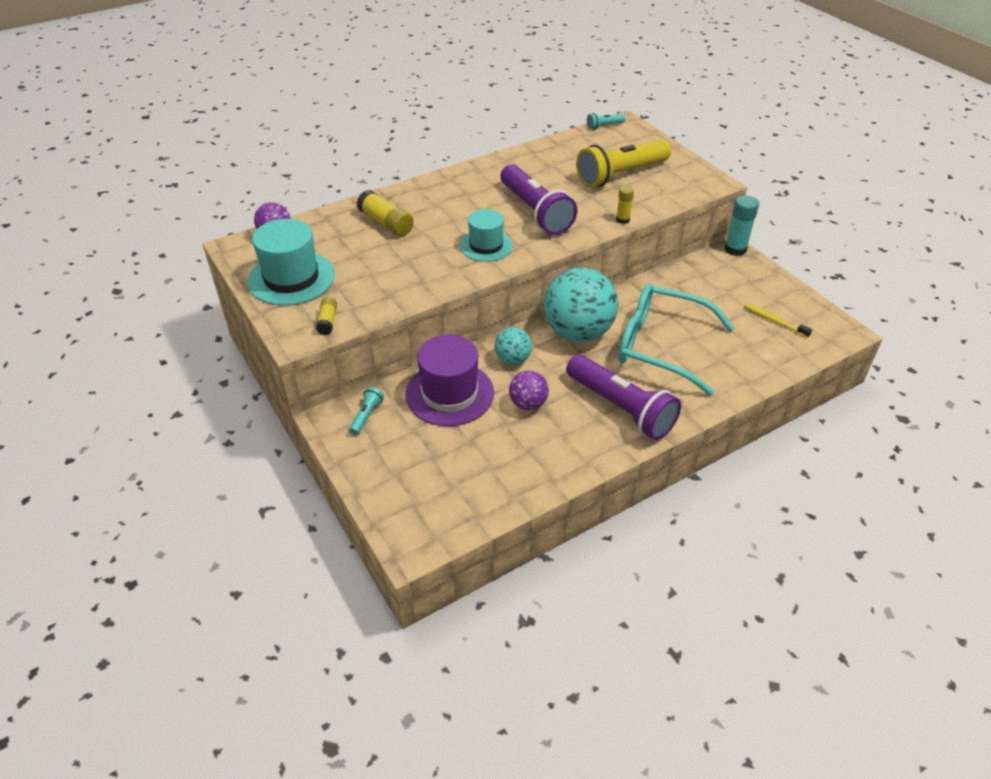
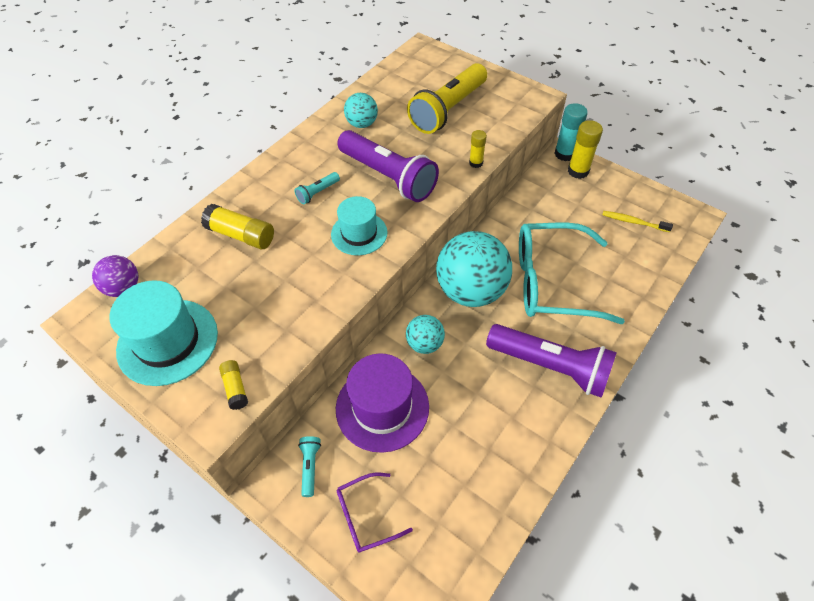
camera: 20 degrees left, 10 degrees up
purple ball [509,371,549,410] -> none
turquoise flashlight [587,113,625,130] -> turquoise flashlight moved to [295,172,340,205]
none -> purple glasses [337,473,413,552]
none -> turquoise ball [344,93,378,128]
none -> yellow glue stick [568,120,603,179]

